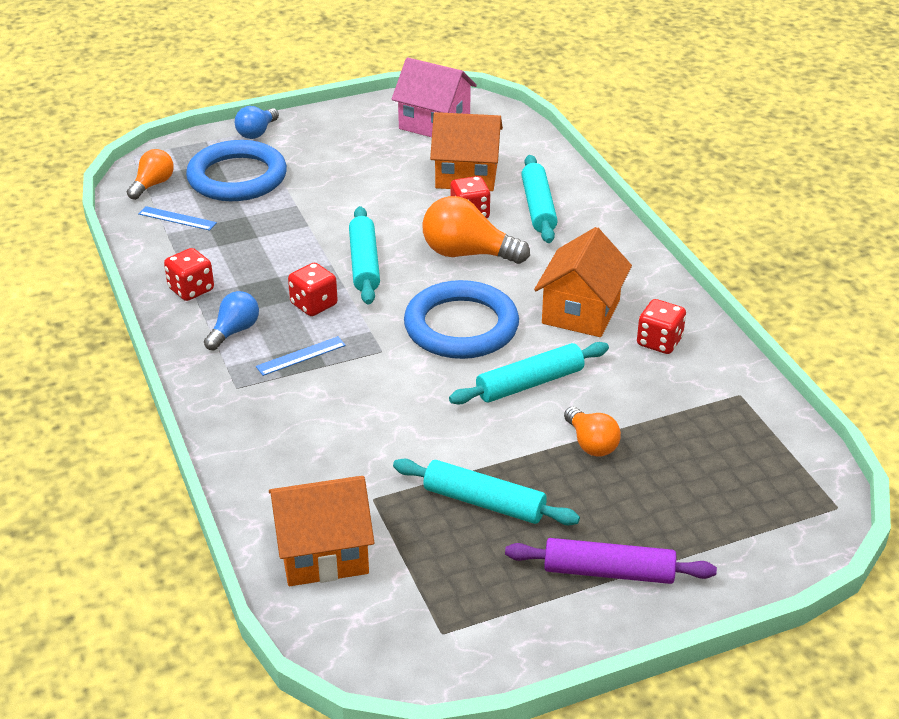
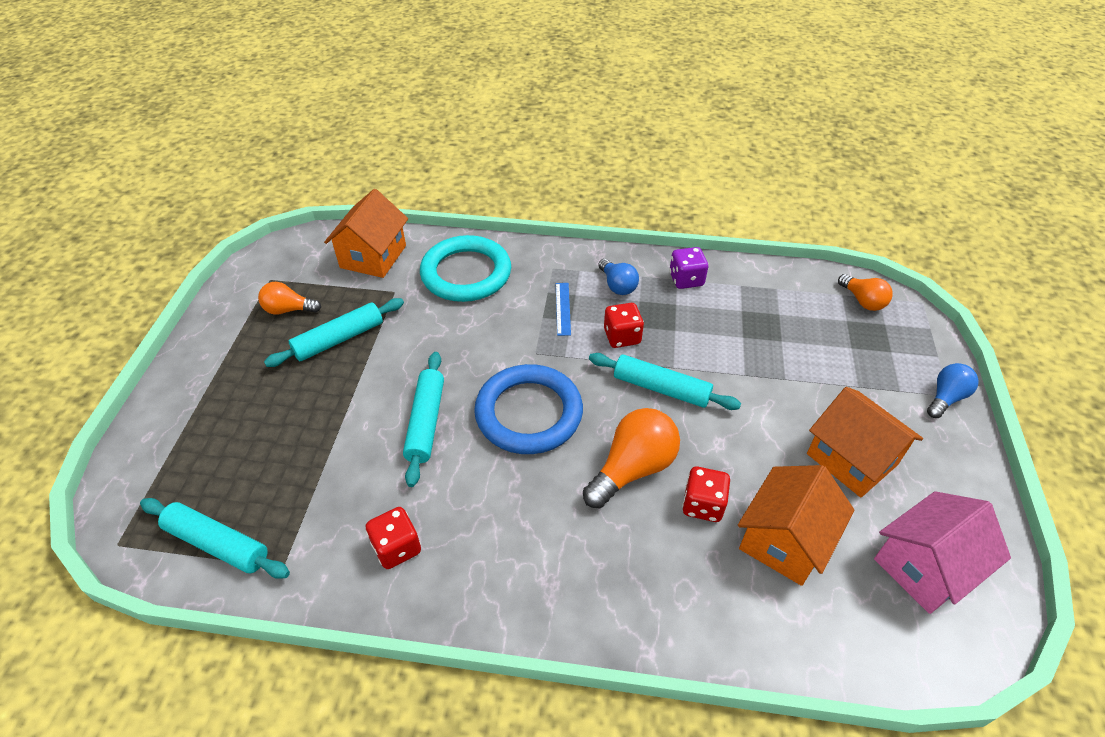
camera: 120 degrees right, 10 degrees up
blue ruler [138,206,217,231] -> none
red dice [164,248,214,301] -> purple dice [669,247,708,289]
blue ring [186,140,287,201] -> none
blue light bulb [235,106,279,139] -> blue light bulb turned 75 degrees clockwise [927,363,979,418]
purple rolling pin [505,538,717,584] -> none
turquoise rolling pin [521,155,558,243] -> turquoise rolling pin moved to [140,498,290,579]
orange house [534,227,632,337] -> orange house moved to [807,387,923,498]
orange light bulb [564,407,621,457] -> orange light bulb moved to [258,282,321,315]
none -> turquoise ring [420,235,511,302]

